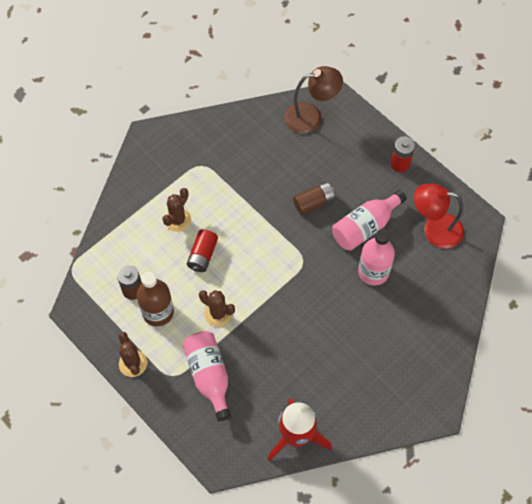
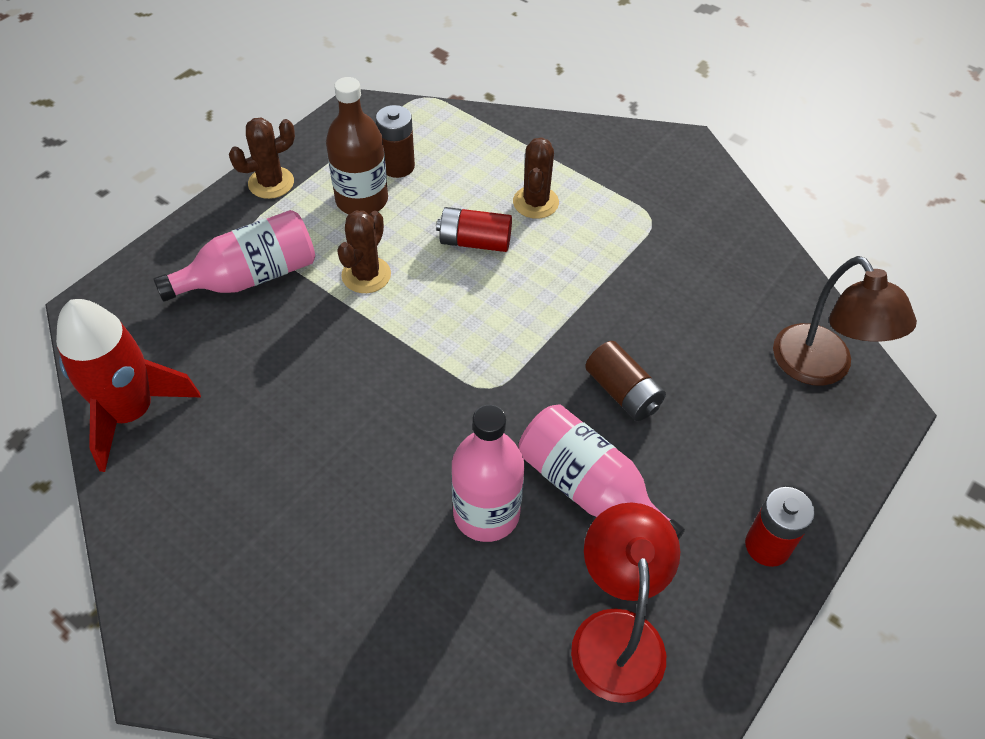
camera: 80 degrees right, 10 degrees down
brown cactus [162,188,191,232] -> brown cactus turned 75 degrees clockwise [513,137,559,219]

